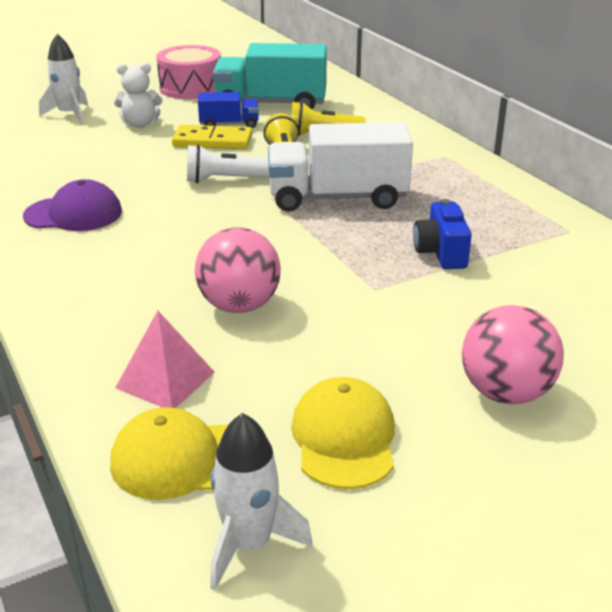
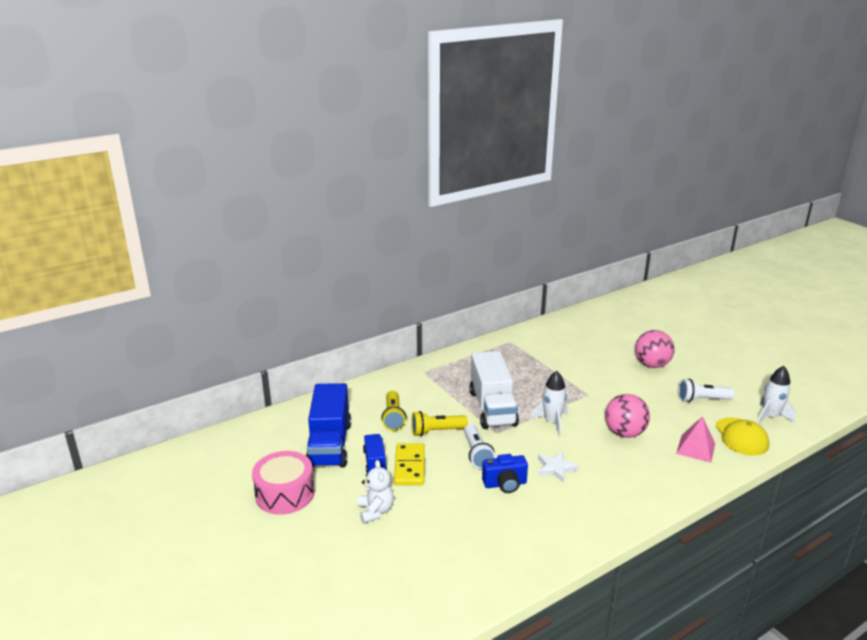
camera: 95 degrees left, 5 degrees down
purple cap [23,179,122,231] -> none
white rocket [39,34,88,124] -> white rocket moved to [530,371,567,436]
turquoise truck [213,43,327,109] -> blue truck [306,383,351,468]
yellow cap [291,377,395,489] -> white flashlight [678,379,735,402]
blue camera [413,199,472,269] -> blue camera moved to [482,454,528,493]
none -> white star [538,451,579,483]

